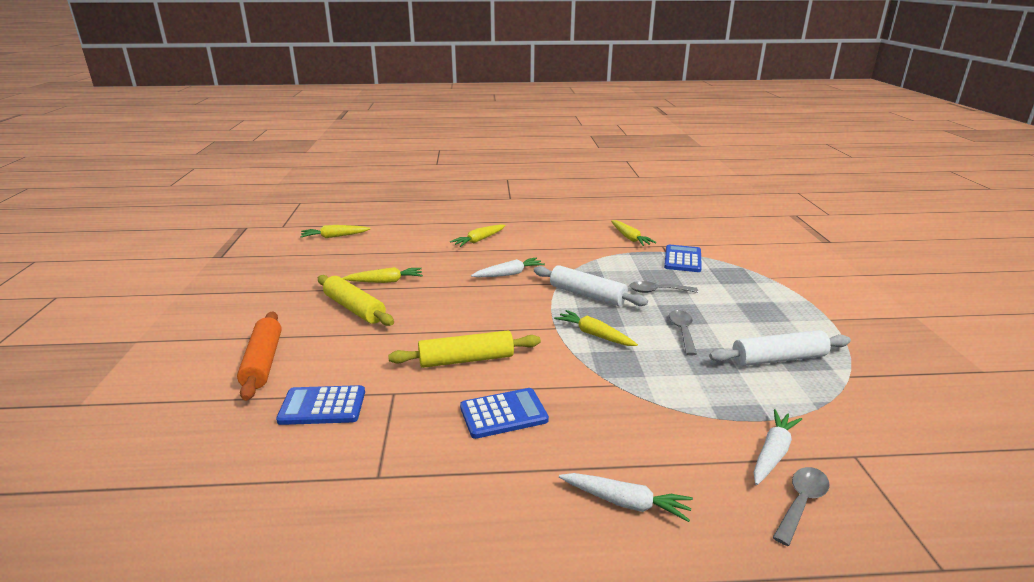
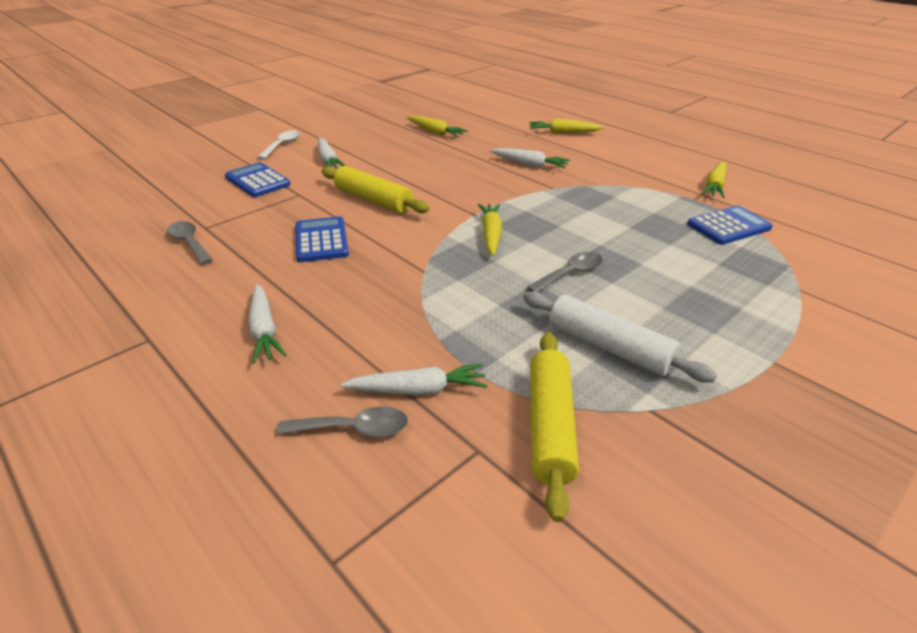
camera: 50 degrees right, 10 degrees up
orange rolling pin [237,311,282,401] -> white spoon [258,130,300,159]
yellow carrot [300,225,371,238] -> none
yellow rolling pin [318,275,394,326] -> yellow rolling pin moved to [530,332,579,522]
blue calculator [460,388,549,439] -> blue calculator turned 135 degrees counterclockwise [295,217,349,262]
white rolling pin [534,265,648,306] -> none
grey spoon [630,281,698,293] -> grey spoon moved to [167,221,213,265]
none -> white carrot [318,138,346,169]

